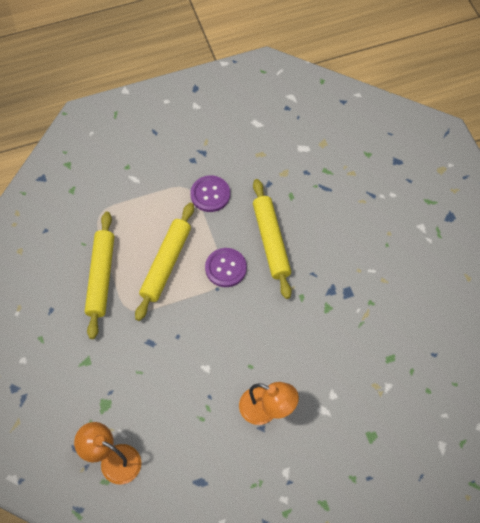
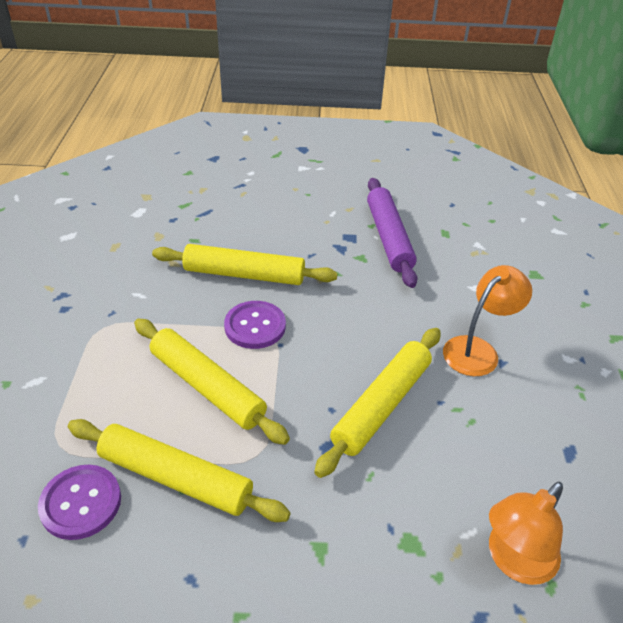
camera: 70 degrees left, 20 degrees down
purple button [190,175,230,212] -> purple button moved to [38,465,121,540]
none -> yellow rolling pin [314,328,440,478]
none -> purple rolling pin [367,178,418,288]

